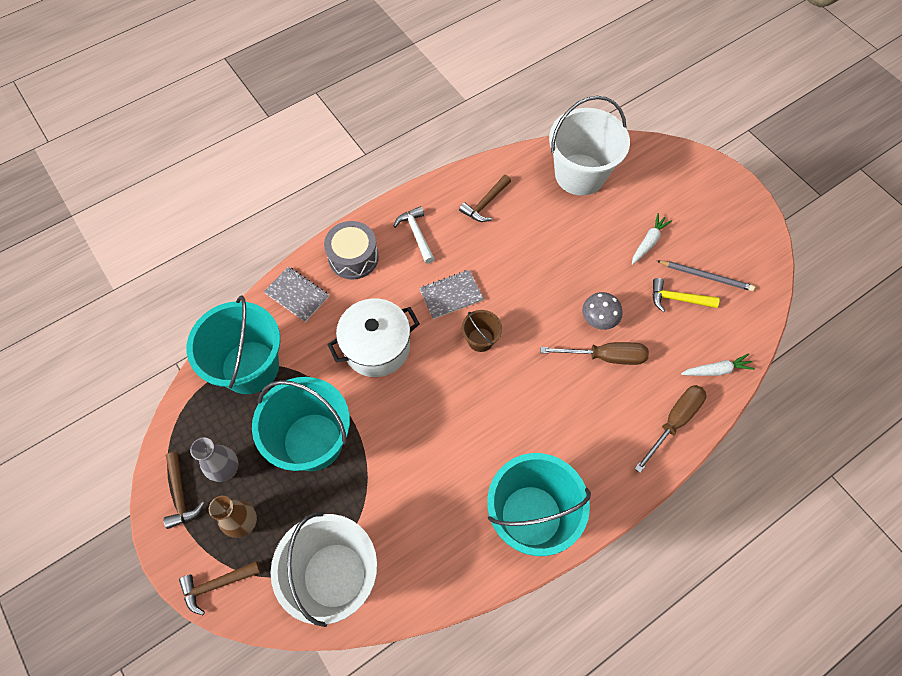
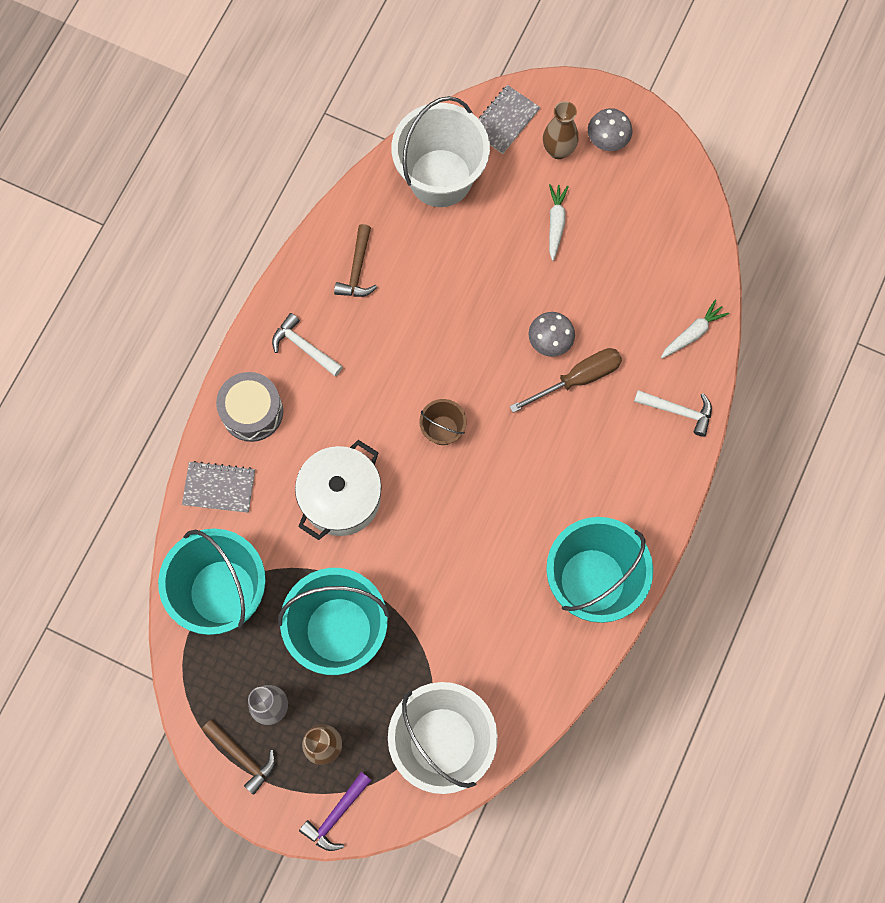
camera: 30 degrees left, 10 degrees up
brown hammer [179,561,261,615] -> purple hammer [299,772,372,851]
grey notebook [419,270,484,319] -> grey notebook moved to [479,85,540,154]
brown screwdriver [634,385,706,473] -> white hammer [634,390,712,437]
yellow hammer [652,278,720,312] -> none
grey pencil [657,261,755,291] -> none
none -> brown vase [543,101,578,159]
none -> grey mushroom [588,108,632,151]

